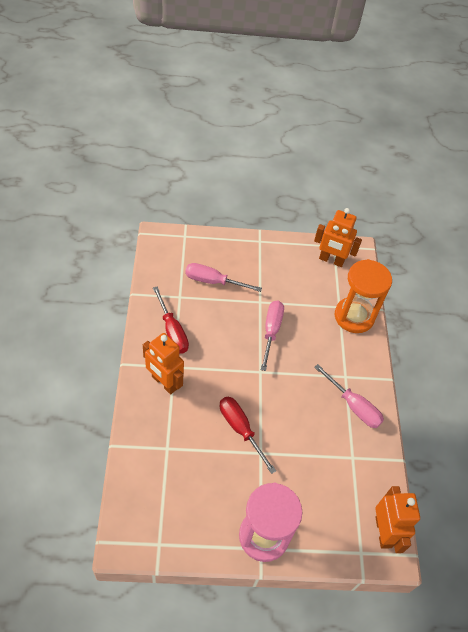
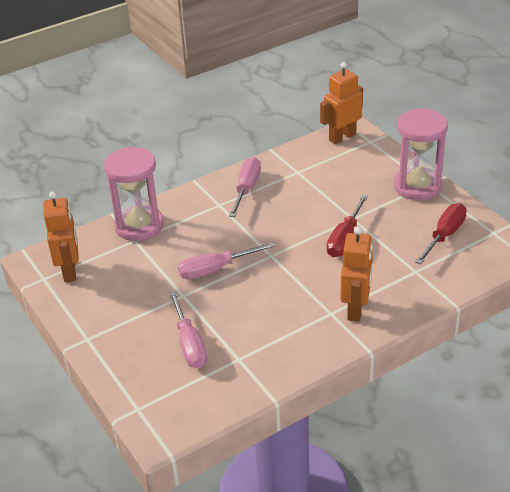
camera: 115 degrees left, 15 degrees down
red screwdriver [153,286,189,354] -> red screwdriver moved to [415,203,467,264]
orange hourglass [335,259,392,333] -> pink hourglass [104,147,164,241]

